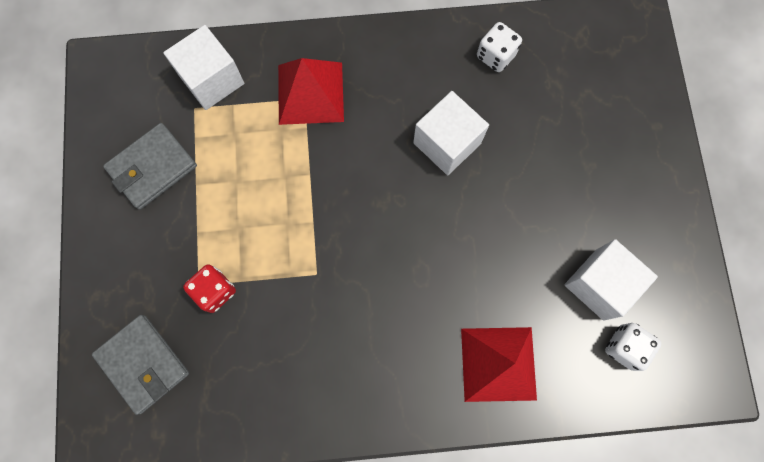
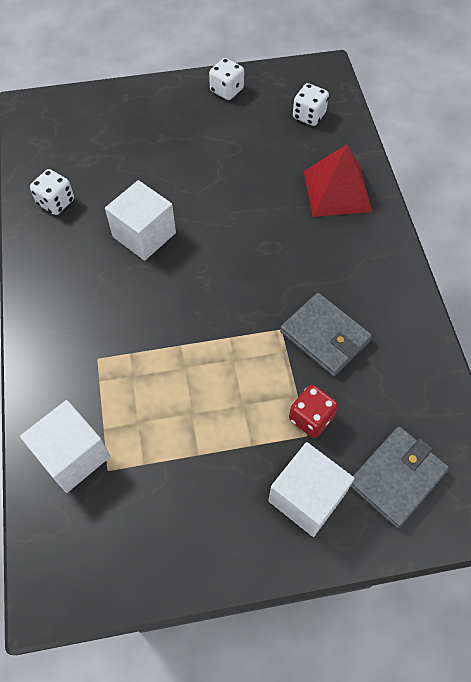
camera: 95 degrees left, 15 degrees down
grey wallet [103,123,197,210] -> grey wallet moved to [280,293,372,376]
red pyramid [278,58,344,125] -> none
white cube [565,239,658,321] -> white cube moved to [268,442,355,537]
none -> white dice [209,58,244,100]

